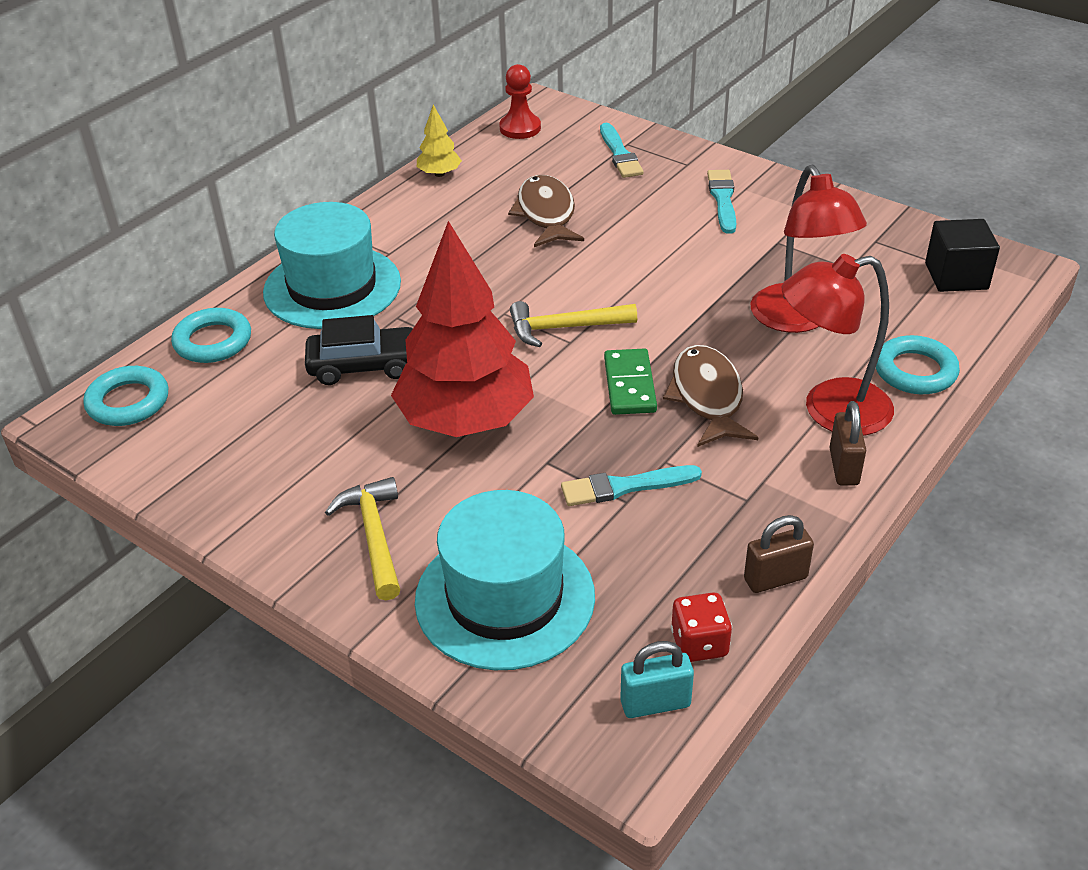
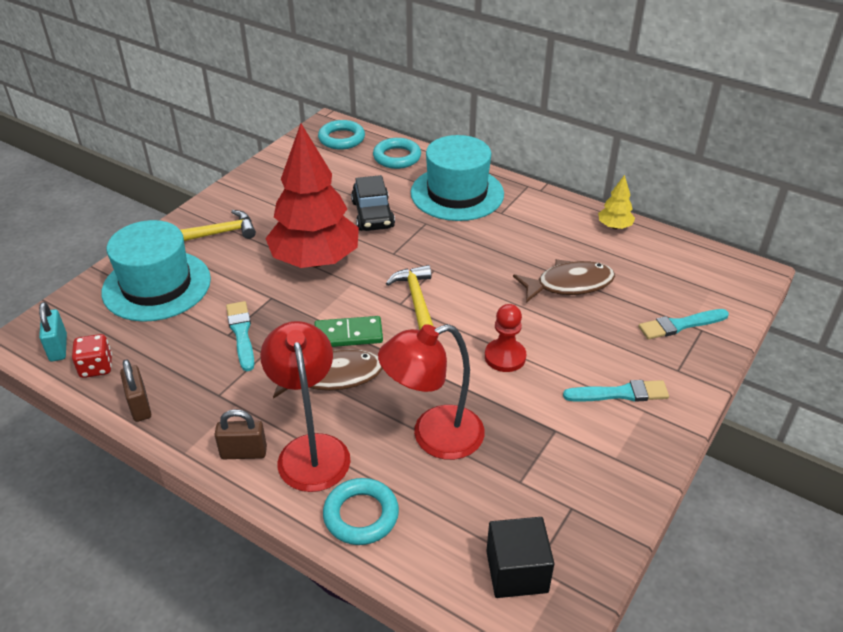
camera: 85 degrees right, 0 degrees up
red pawn [499,64,541,139] -> red pawn moved to [485,304,526,372]

